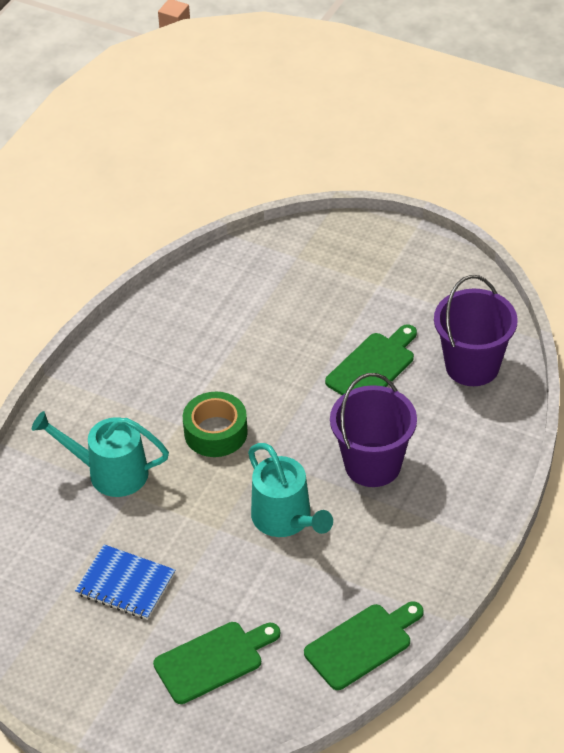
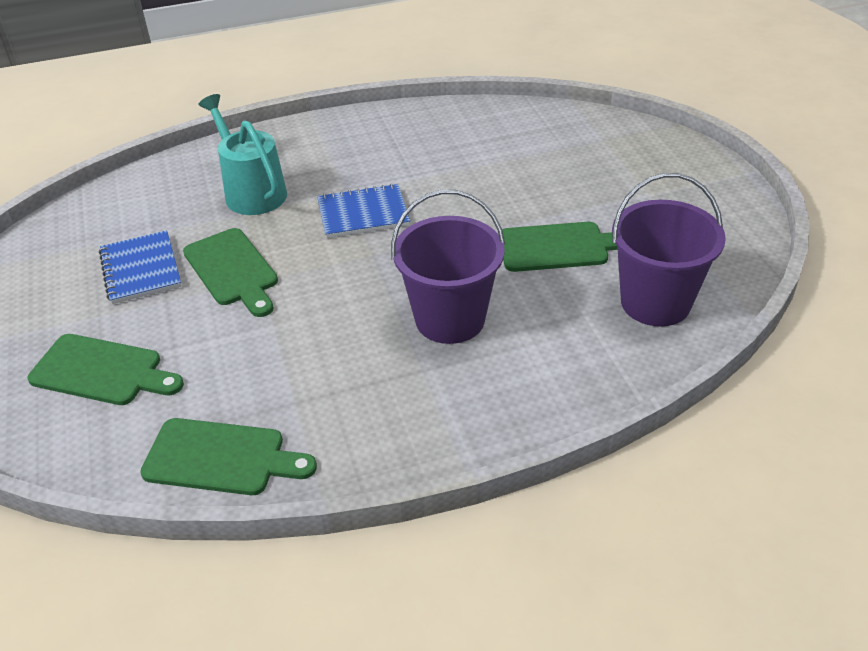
camera: 45 degrees right, 5 degrees down
green tape [183,392,248,457] -> blue notebook [317,183,410,238]
turquoise watering can [248,443,333,537] -> none
none -> green cutting board [183,228,278,317]

